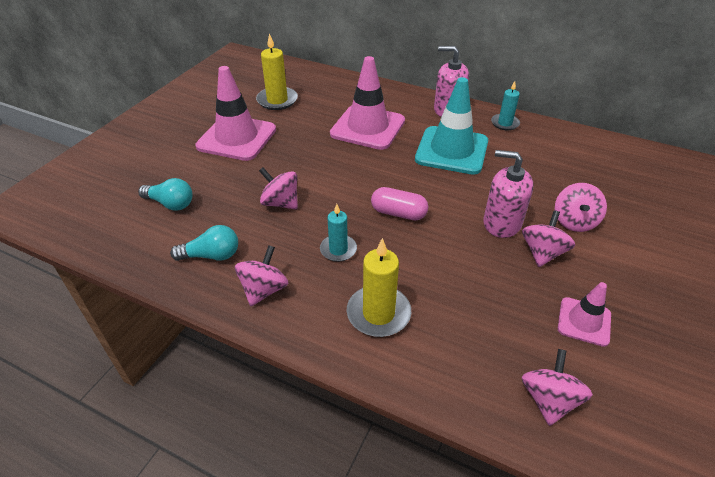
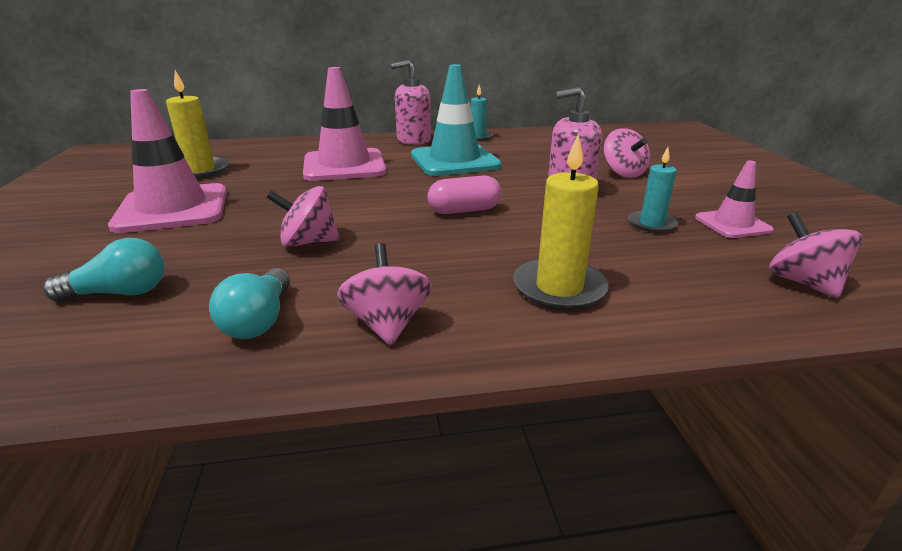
camera: 35 degrees left, 15 degrees down
turquoise light bulb [170,225,238,261] -> turquoise light bulb turned 135 degrees clockwise [209,268,290,339]
turquoise candle [320,204,357,262] -> turquoise candle moved to [628,147,678,233]
pink spinning top [522,210,575,267] -> none

